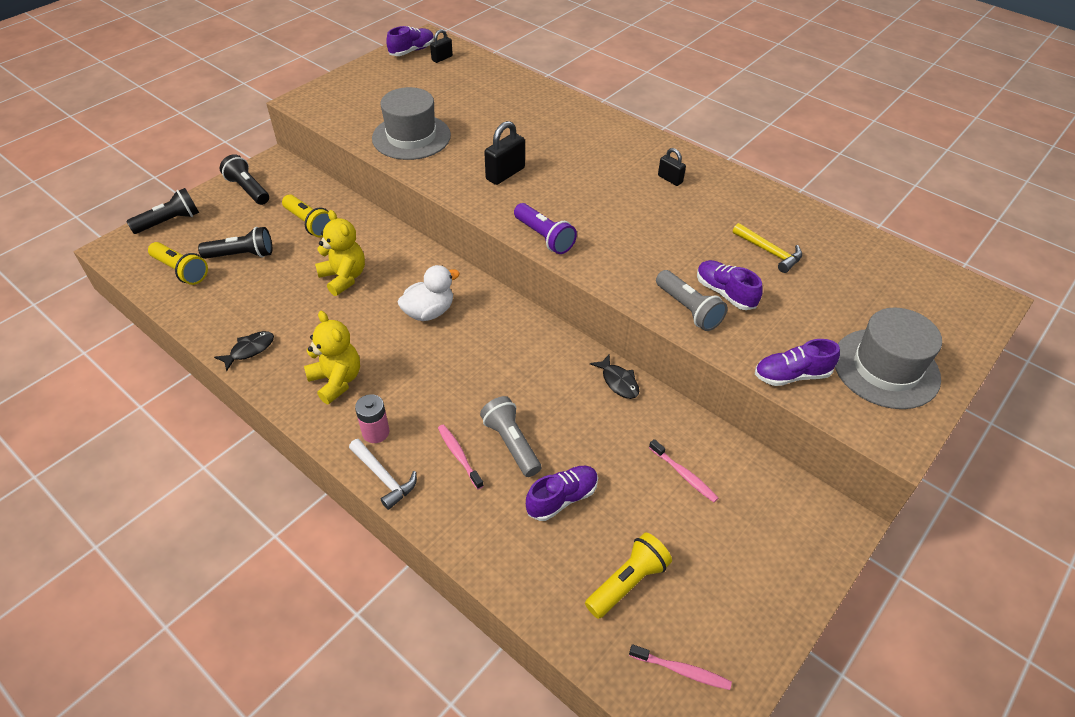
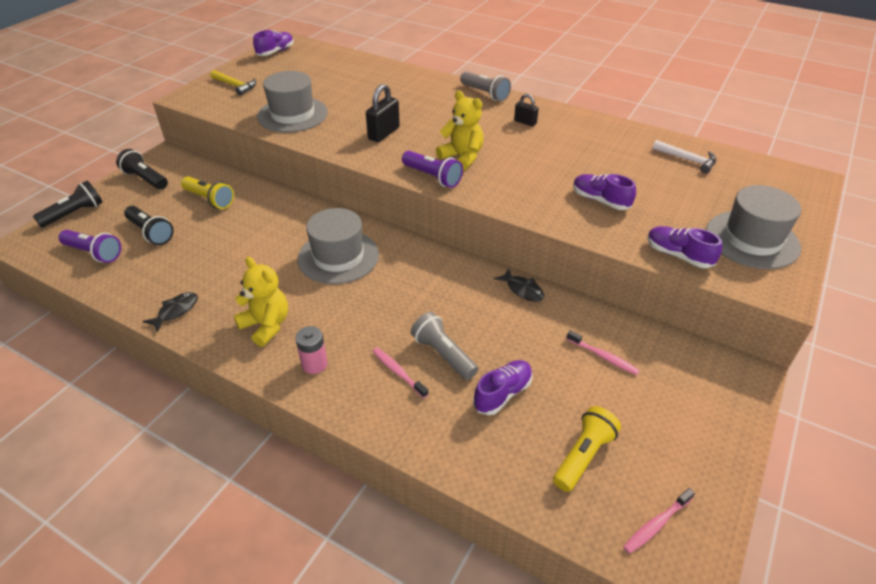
camera: 10 degrees left, 5 degrees down
yellow flashlight [148,242,208,285] -> purple flashlight [59,230,121,263]
black flashlight [198,227,272,259] -> black flashlight turned 60 degrees clockwise [124,206,174,245]
yellow teddy bear [315,210,365,296] -> yellow teddy bear moved to [436,90,484,171]
white hammer [349,439,417,510] -> white hammer moved to [653,140,716,174]
white duck [397,265,460,321] -> grey hat [298,208,379,284]
black padlock [430,29,453,63] -> none
pink toothbrush [629,644,732,690] -> pink toothbrush turned 135 degrees clockwise [623,488,695,554]
grey flashlight [656,270,728,331] -> grey flashlight moved to [460,72,511,101]
yellow hammer [733,223,802,273] -> yellow hammer moved to [211,70,256,96]
purple shoe [755,339,840,386] -> purple shoe turned 60 degrees clockwise [647,226,722,268]

